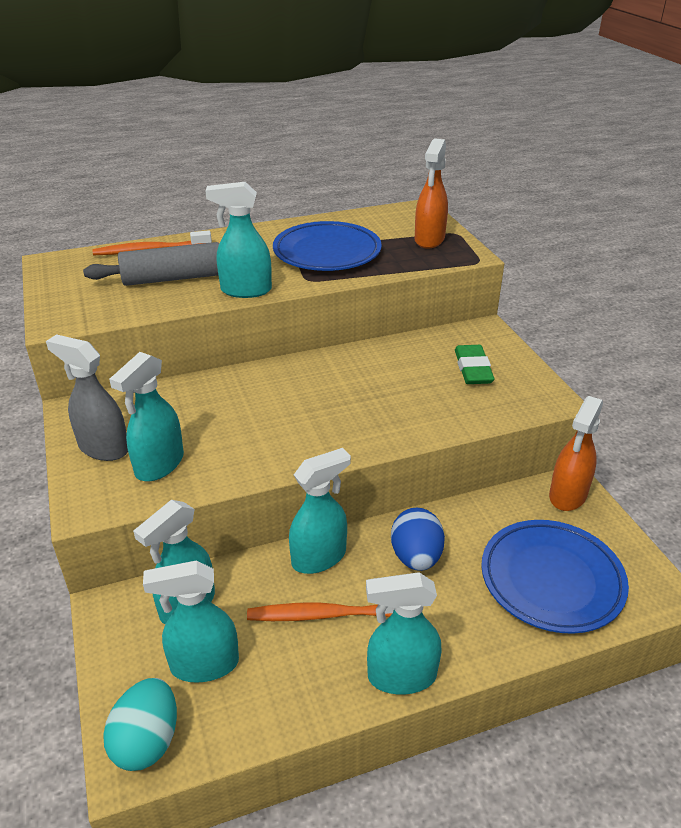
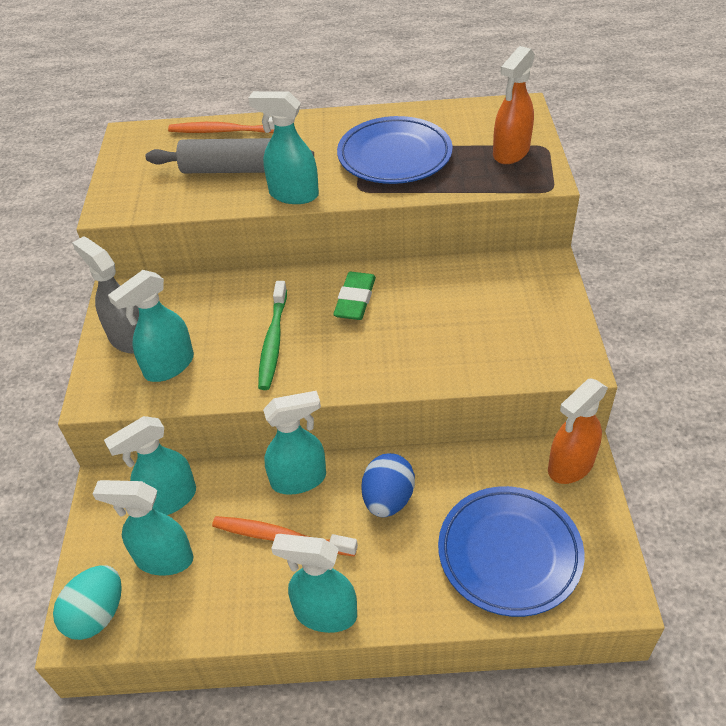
camera: 20 degrees right, 10 degrees up
green eraser [455,345,495,384] -> green eraser moved to [333,272,376,320]
none -> green toothbrush [258,281,287,390]

